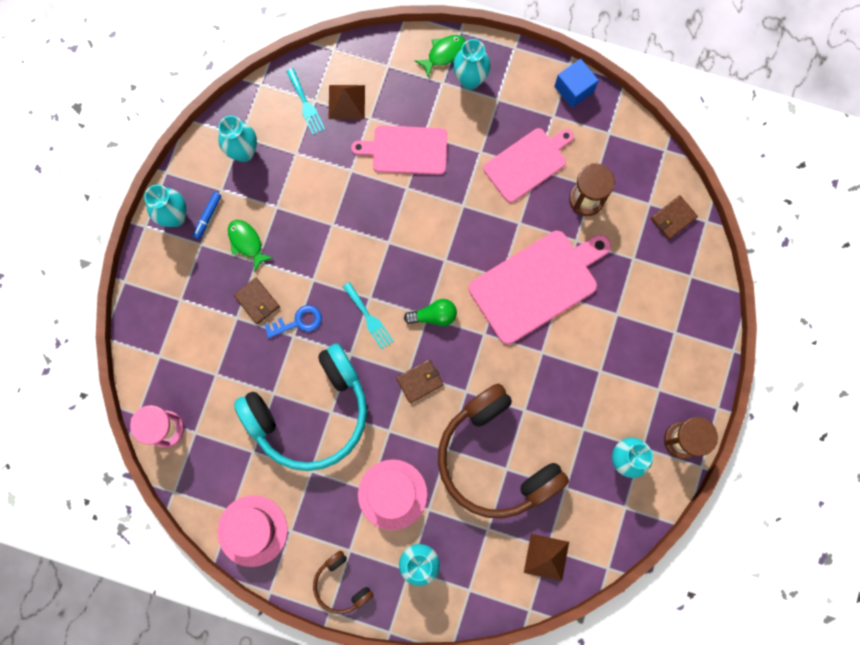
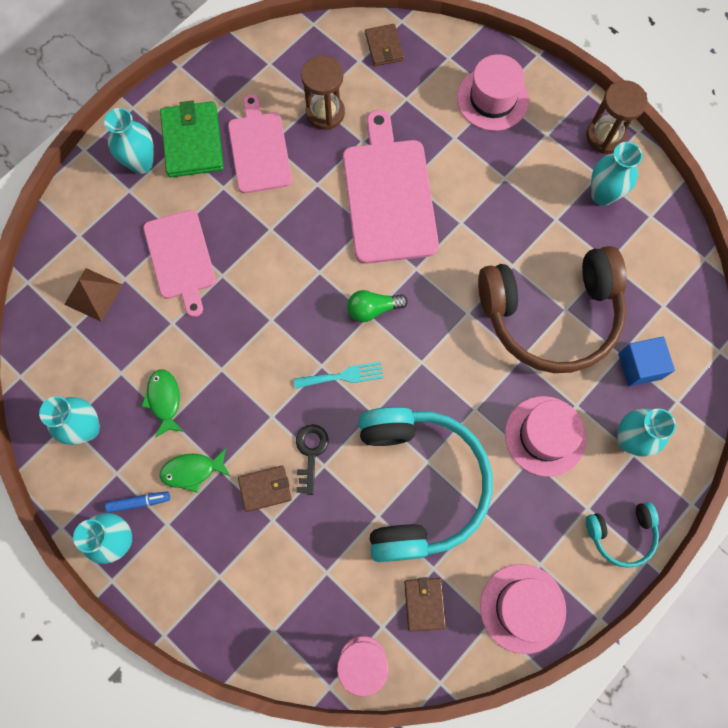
camera: 65 degrees left, 5 degrees down
blue marker [192,192,222,239] -> blue marker turned 60 degrees counterclockwise [105,491,170,513]
blue key [264,305,322,338] -> black key [296,424,329,495]
turquoise fork [286,68,325,135] -> none
brown headphones [313,551,373,614] -> turquoise headphones [586,502,659,568]
pink cutting board [351,126,447,175] -> pink cutting board turned 45 degrees counterclockwise [143,210,216,317]
brown wallet [396,359,443,403] -> brown wallet moved to [404,577,446,632]
green light bulb [404,299,457,326] -> green light bulb turned 120 degrees counterclockwise [347,290,408,322]
green fish [415,35,466,78] -> green fish moved to [141,369,184,438]
brown pyramid [524,534,569,581] -> none
blue cube [554,59,599,108] -> blue cube moved to [618,337,675,386]
none -> green wallet [160,100,224,178]
none -> pink hat [457,54,529,131]

